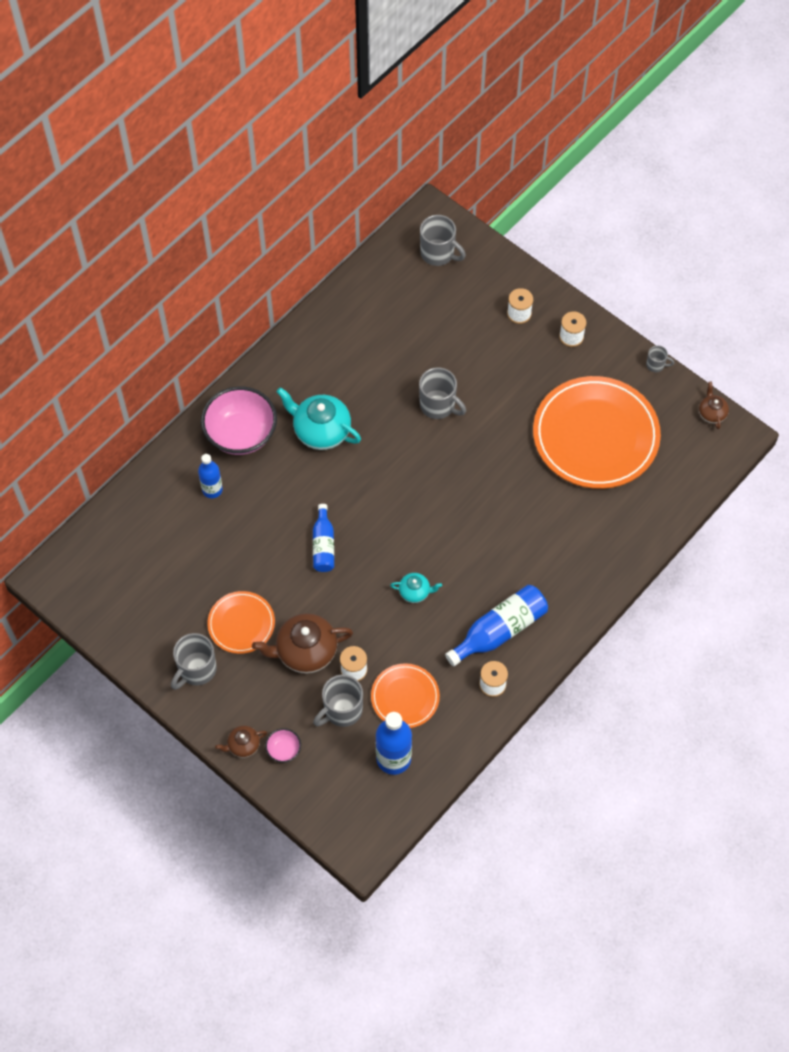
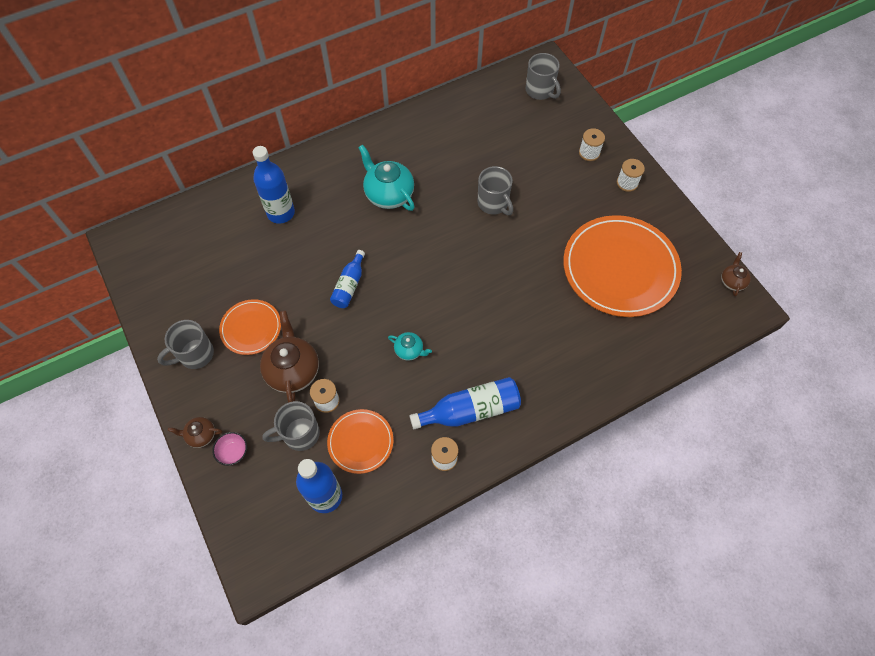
camera: 20 degrees right, 0 degrees up
blue bottle [198,454,223,498] -> blue bottle [253,146,295,224], size x1.58
pink bowl [201,386,277,455] -> none
brown teapot [252,613,353,674] -> brown teapot turned 75 degrees clockwise [260,310,319,403]
grey mug [646,345,674,372] -> none

